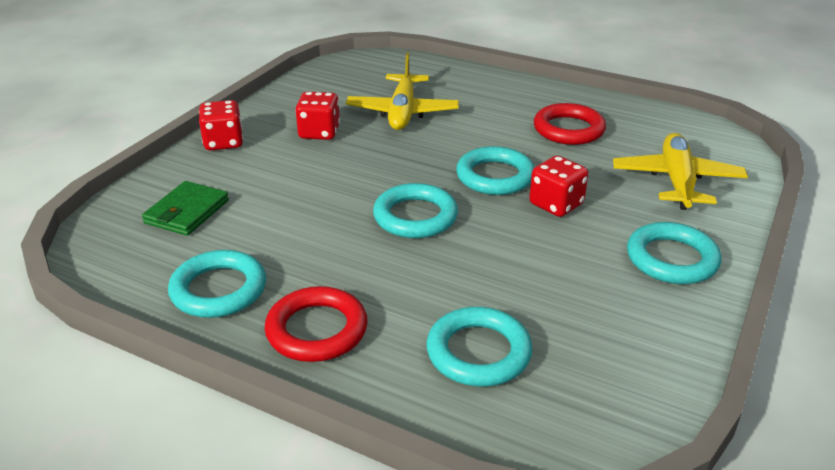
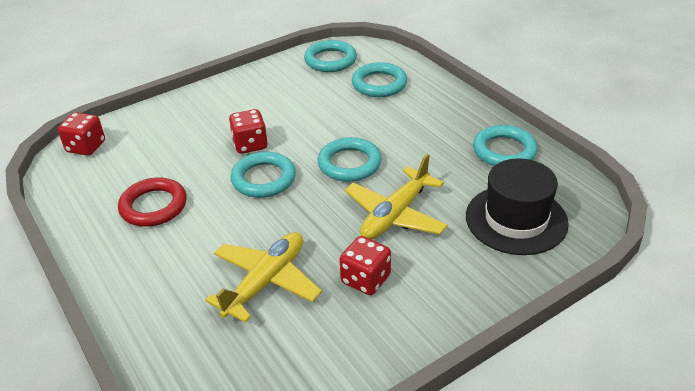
camera: 150 degrees left, 5 degrees up
green wallet [142,181,229,236] -> black hat [466,158,569,255]
red dice [199,100,243,151] -> red dice moved to [58,112,105,156]
red ring [265,286,368,362] -> none
yellow plane [613,133,748,210] -> yellow plane moved to [345,154,448,240]
turquoise ring [627,222,722,284] -> turquoise ring moved to [304,40,357,72]

